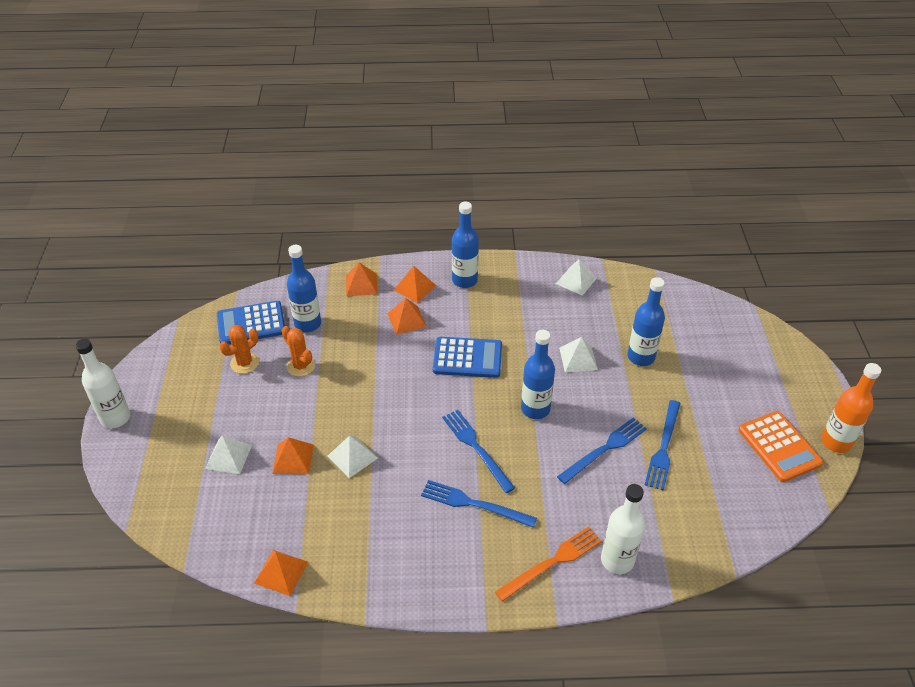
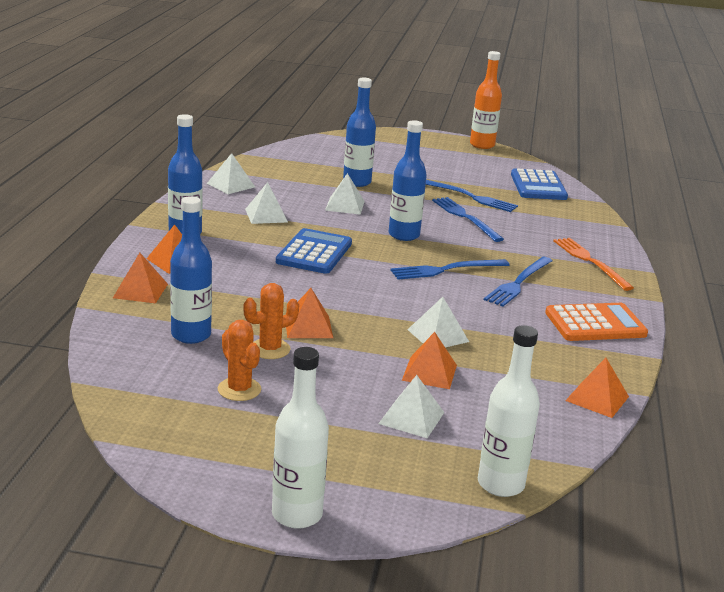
camera: 80 degrees left, 20 degrees down
blue calculator [217,301,285,344] -> blue calculator moved to [511,169,568,200]
orange pyramid [387,298,427,335] -> orange pyramid moved to [286,288,333,338]
white bottle [601,484,645,574] -> white bottle moved to [478,325,540,497]
orange calculator [738,411,823,482] -> orange calculator moved to [545,303,648,341]
none -> white pyramid [245,182,288,224]

